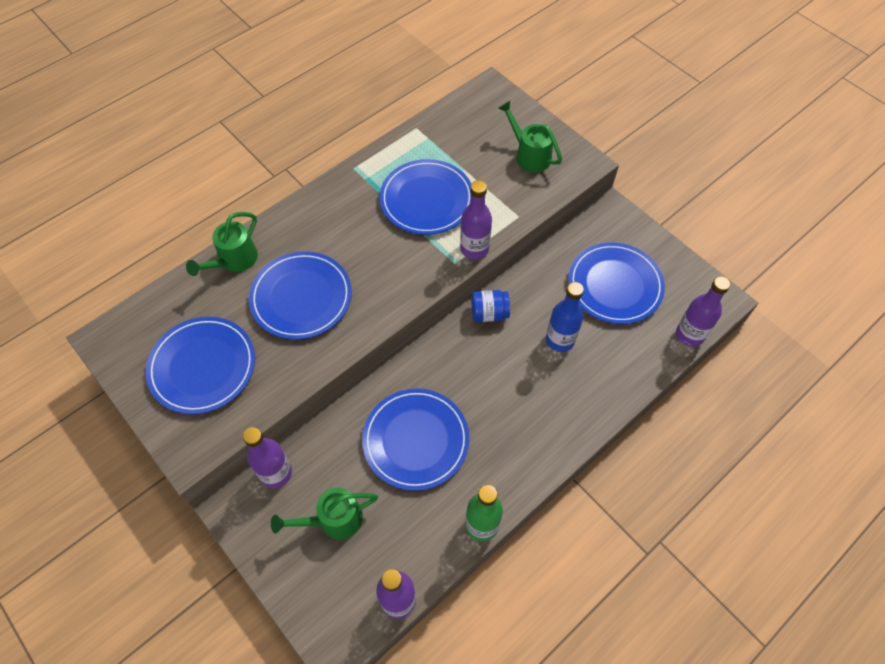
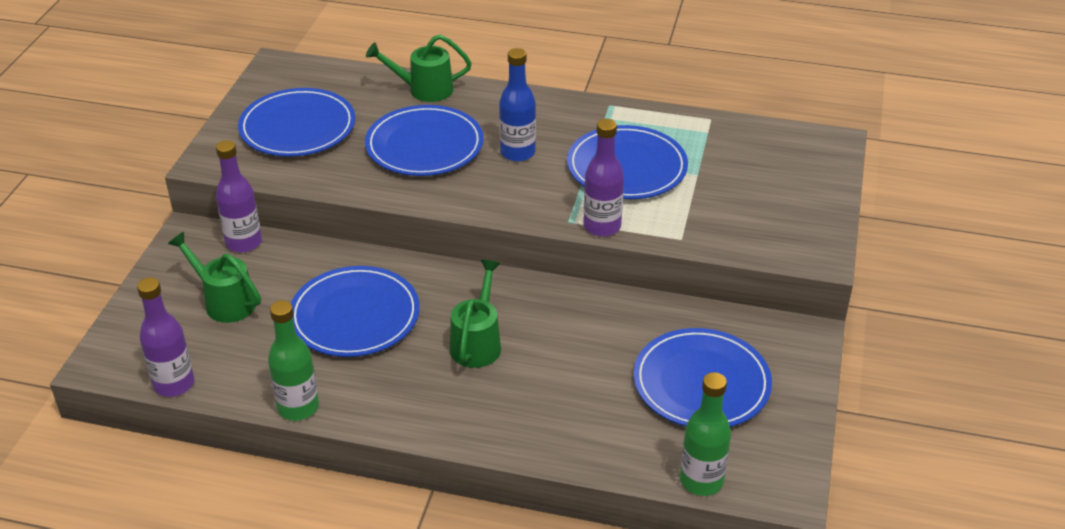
camera: 55 degrees right, 20 degrees down
blue jar [471,290,510,322] -> none
green watering can [498,101,562,172] -> green watering can moved to [450,260,501,368]
blue bottle [546,282,584,352] -> blue bottle moved to [499,48,536,162]
purple bottle [676,276,731,347] -> green bottle [680,372,731,496]

